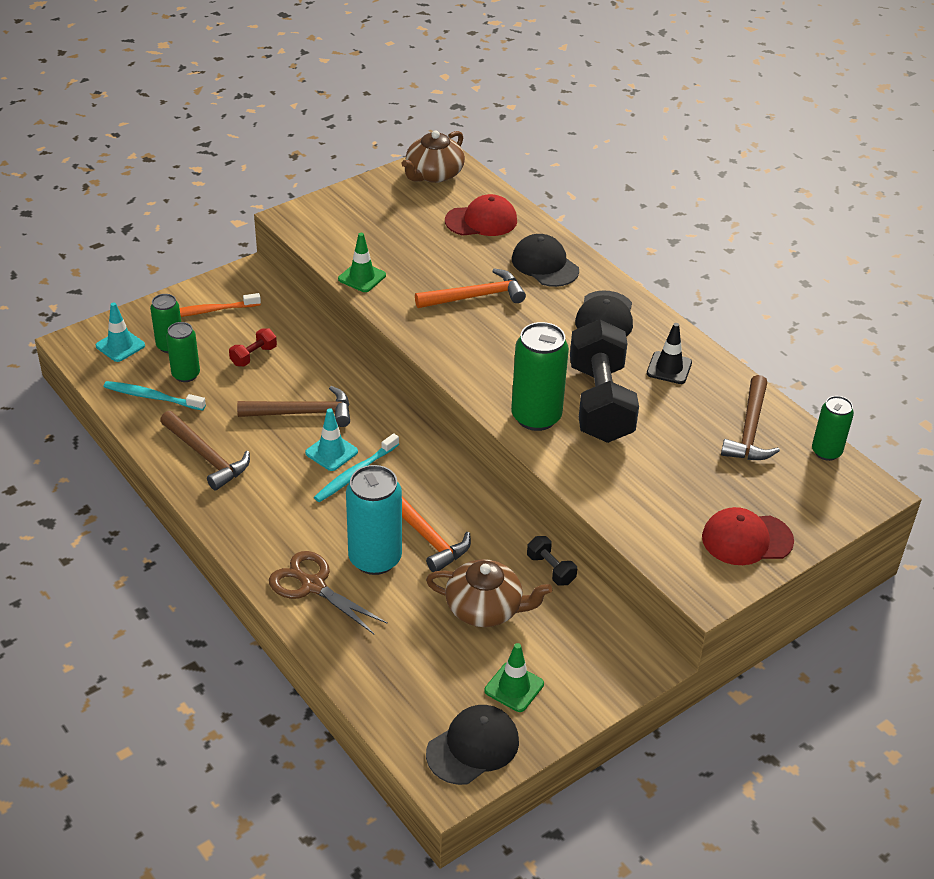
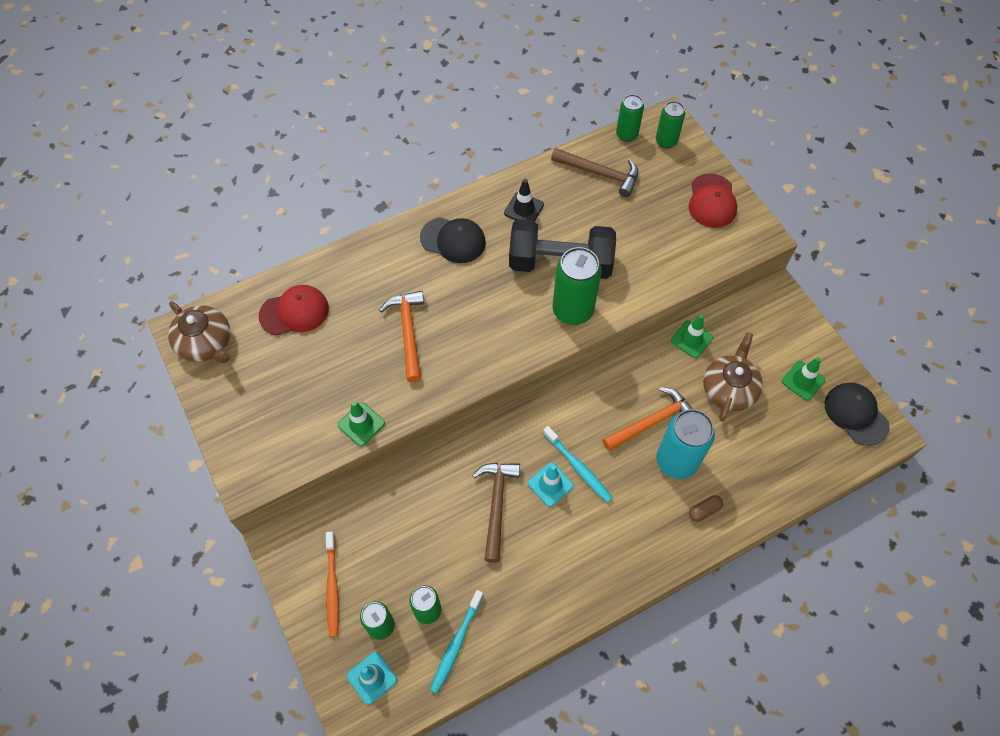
camera: 80 degrees left, 20 degrees up
brown hammer [160,411,250,490] -> none
red dumbbell [229,328,277,367] -> none
brown scissors [269,551,388,634] -> brown capsule [689,495,723,522]
red cap [445,194,517,236] -> red cap turned 75 degrees clockwise [259,285,329,336]
black cap [512,234,579,287] -> none
black dumbbell [527,536,577,586] -> green traffic cone [671,314,713,358]
none -> green can [656,101,685,149]

